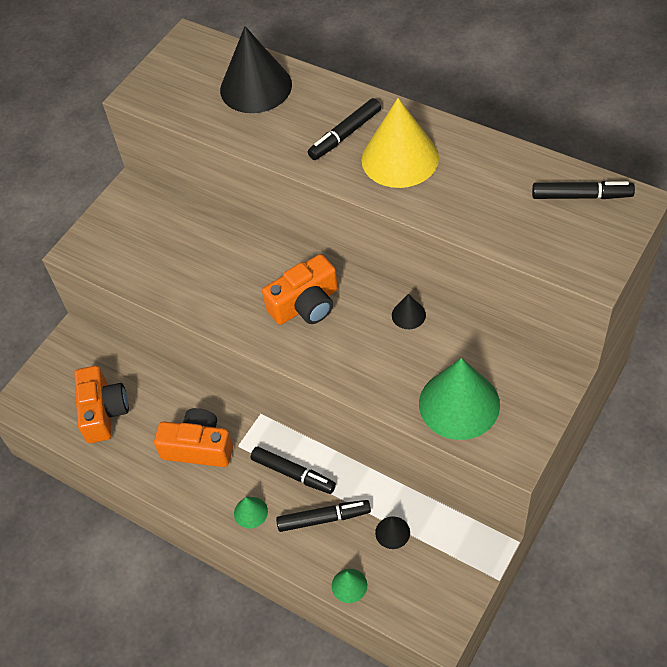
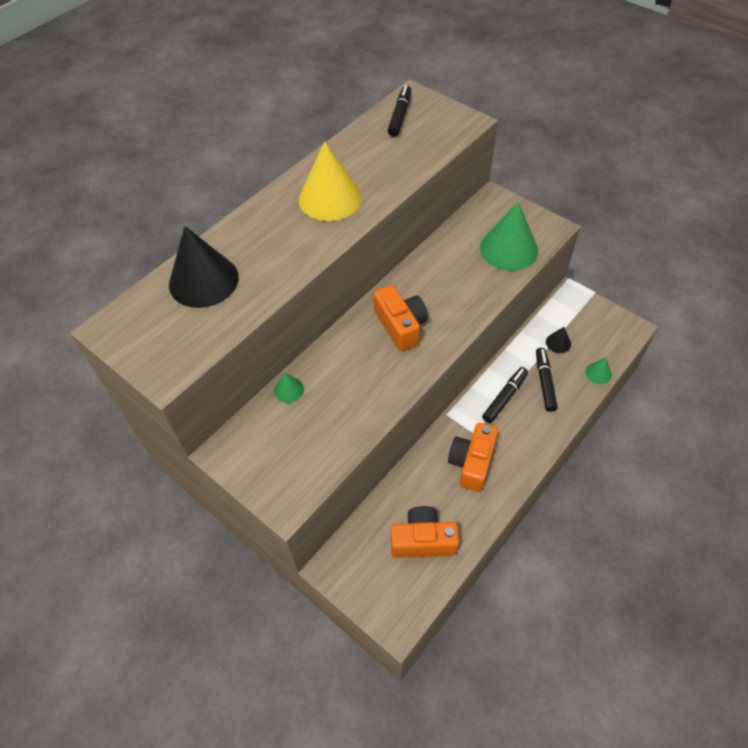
camera: 85 degrees left, 0 degrees up
green cone [234,497,268,528] -> green cone moved to [274,373,304,403]
black marker [308,98,381,160] -> none
black cone [392,294,426,329] -> none

